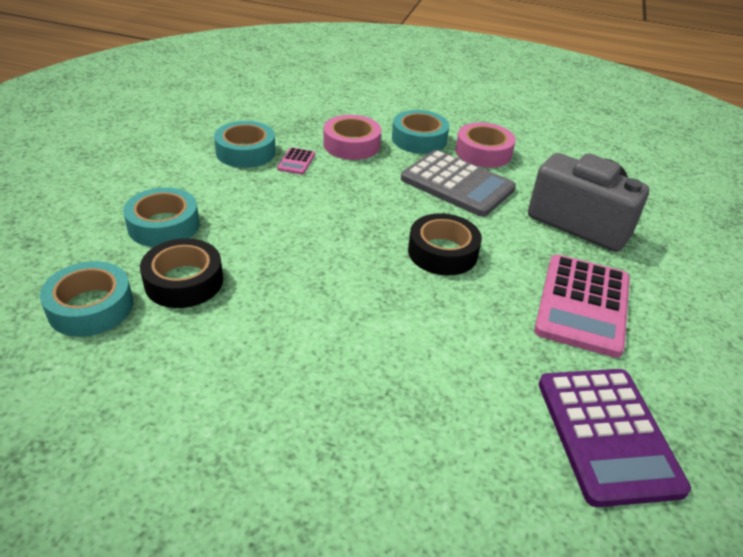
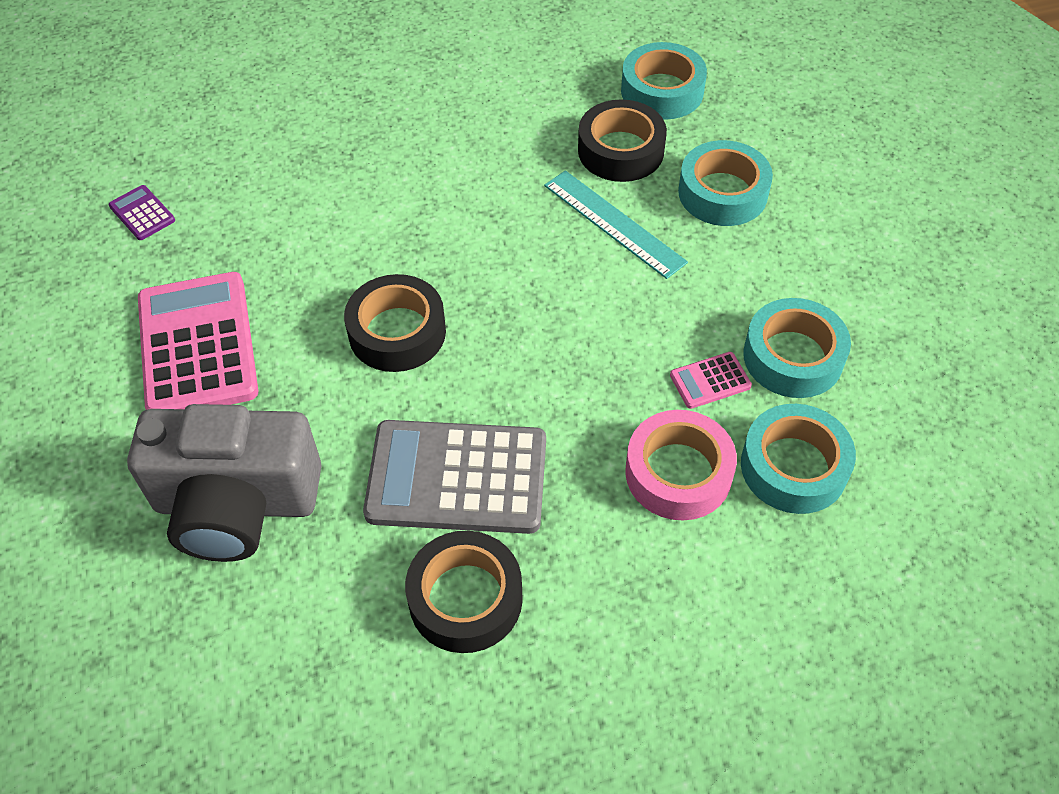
camera: 150 degrees right, 15 degrees up
pink calculator [277,147,315,175] -> pink calculator turned 90 degrees counterclockwise [670,352,752,409]
turquoise tape [392,110,449,154] -> turquoise tape moved to [741,404,856,514]
pink tape [455,122,516,168] -> black tape [405,531,523,653]
purple calculator [539,369,691,507] -> purple calculator [109,185,175,240], size x0.43
none -> turquoise ruler [544,170,688,279]

